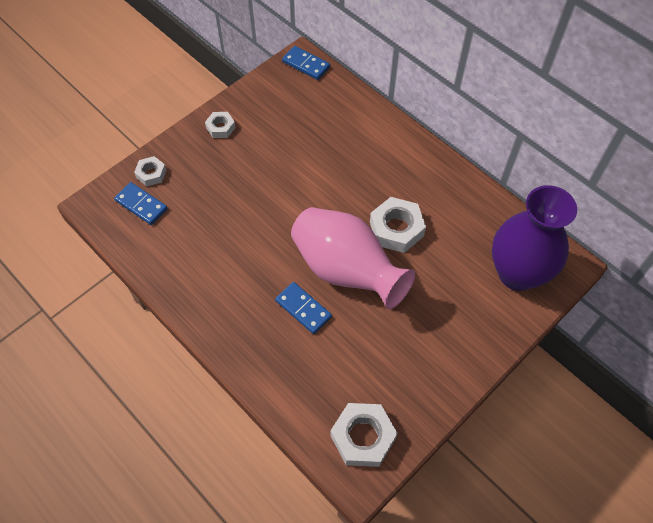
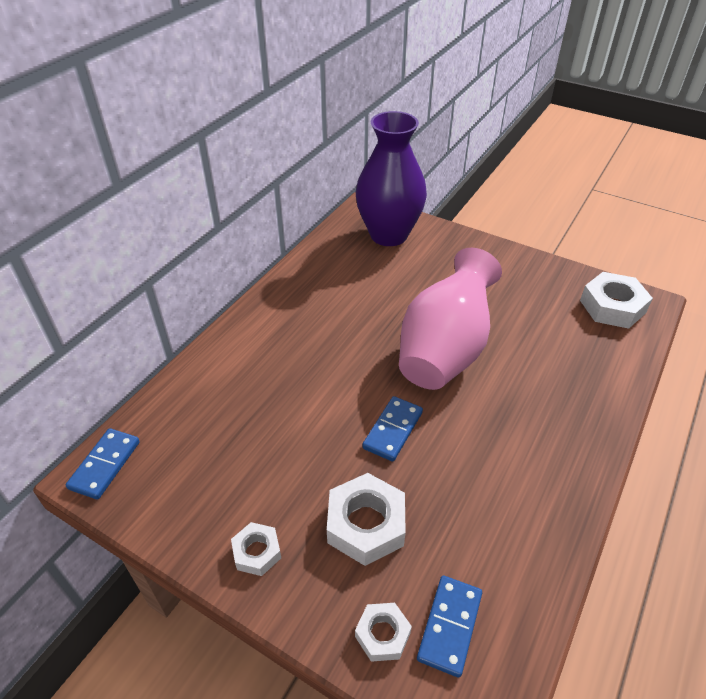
camera: 105 degrees left, 15 degrees down
blue domino [275,282,332,334] -> blue domino moved to [362,396,423,462]
white nut [370,197,426,253] -> white nut moved to [327,473,406,566]

